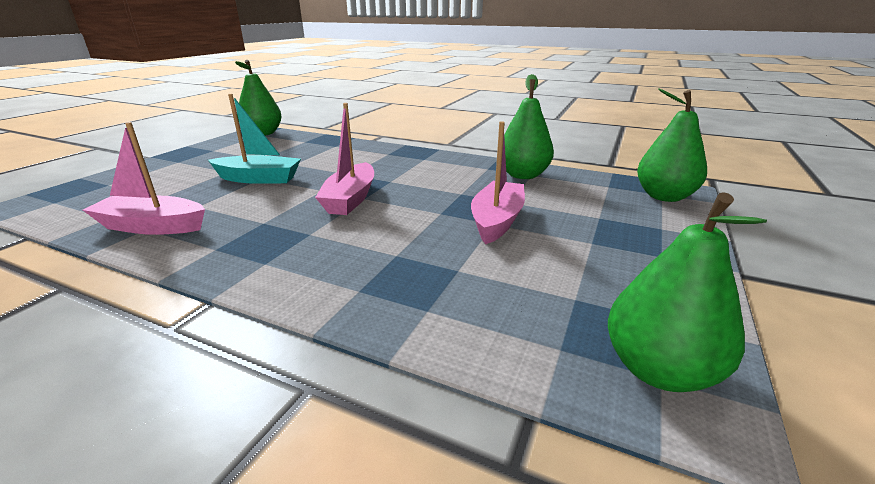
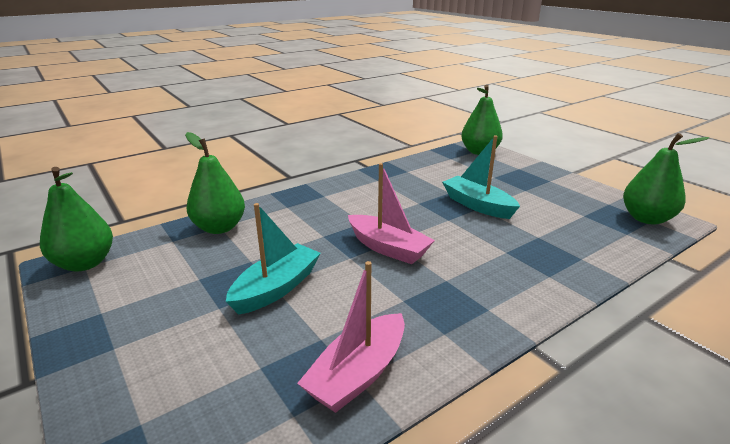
camera: 60 degrees left, 0 degrees up
pink boat [471,121,525,244] -> turquoise boat [442,135,520,219]
green pear [504,74,554,179] -> green pear moved to [185,132,245,234]

